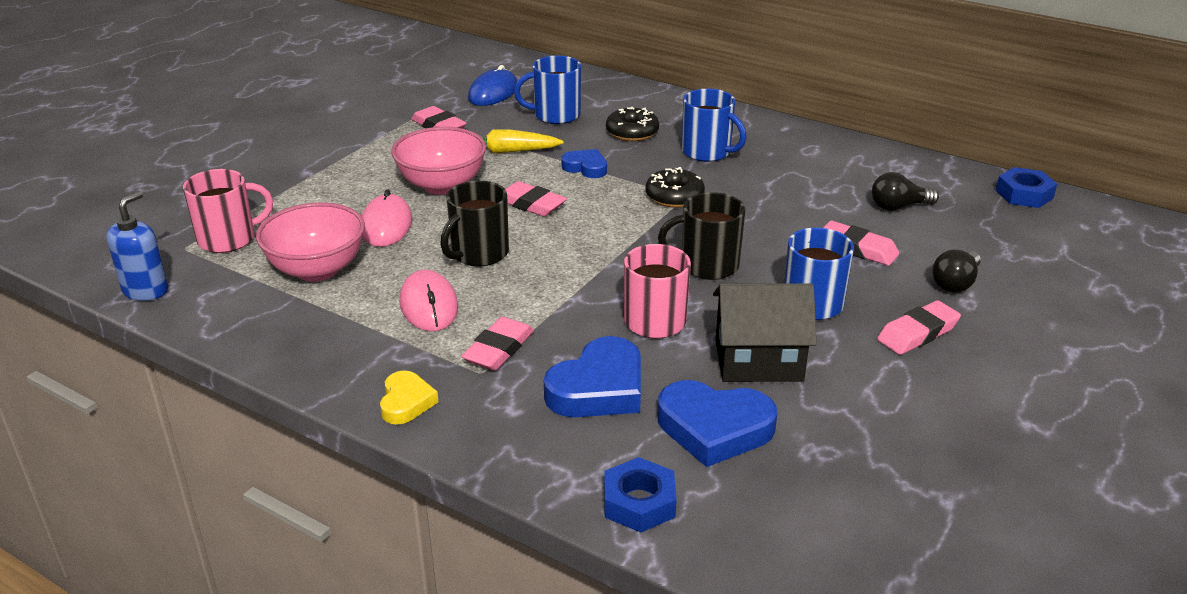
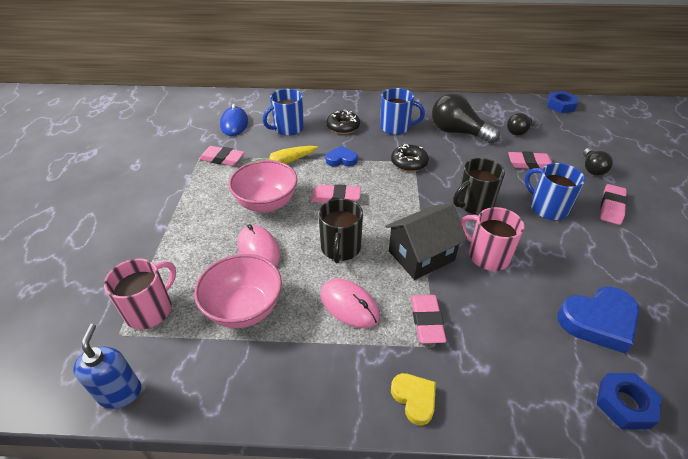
camera: 30 degrees left, 10 degrees up
blue heart [544,336,641,417] -> none
black house [713,283,817,382] -> black house moved to [385,203,467,280]
none -> black light bulb [432,93,500,143]

